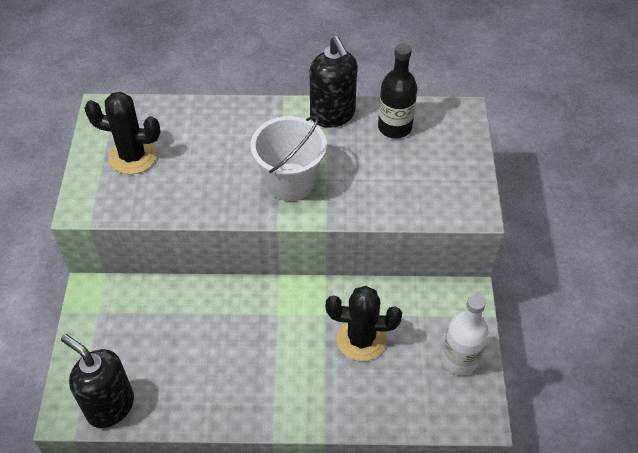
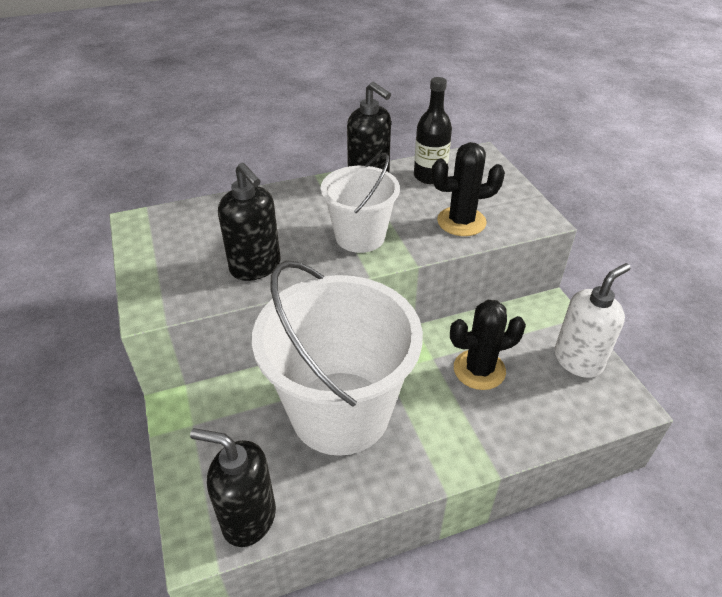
camera: 20 degrees left, 10 degrees down
black cactus [84,92,160,174] -> black cactus moved to [432,142,505,236]
white bottle [441,294,488,376] -> white soap dispenser [555,263,631,378]
none -> black soap dispenser [218,163,281,281]
none -> white bucket [252,260,423,456]

